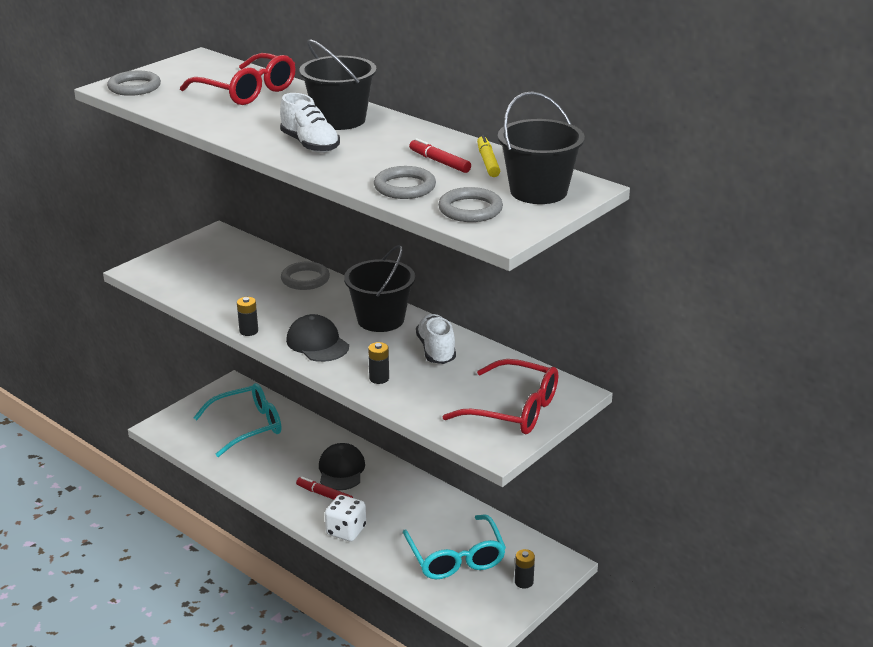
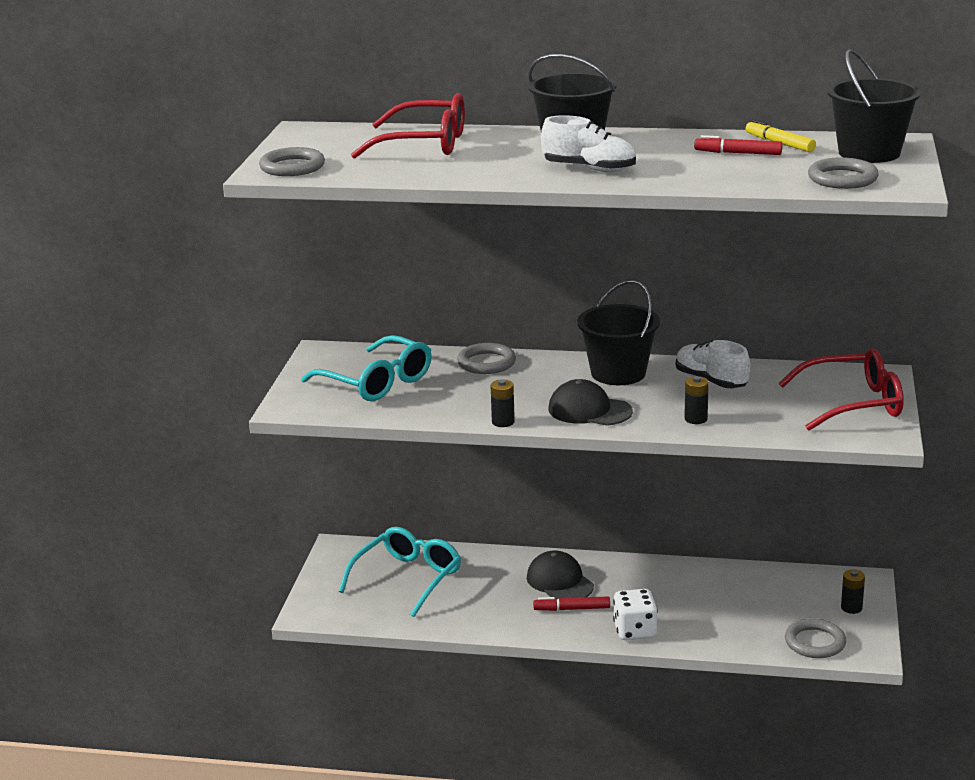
camera: 30 degrees left, 5 degrees down
grey ring [374,166,436,199] -> grey ring moved to [785,618,846,658]
turquoise glasses [403,515,506,579] -> turquoise glasses moved to [301,335,432,401]

